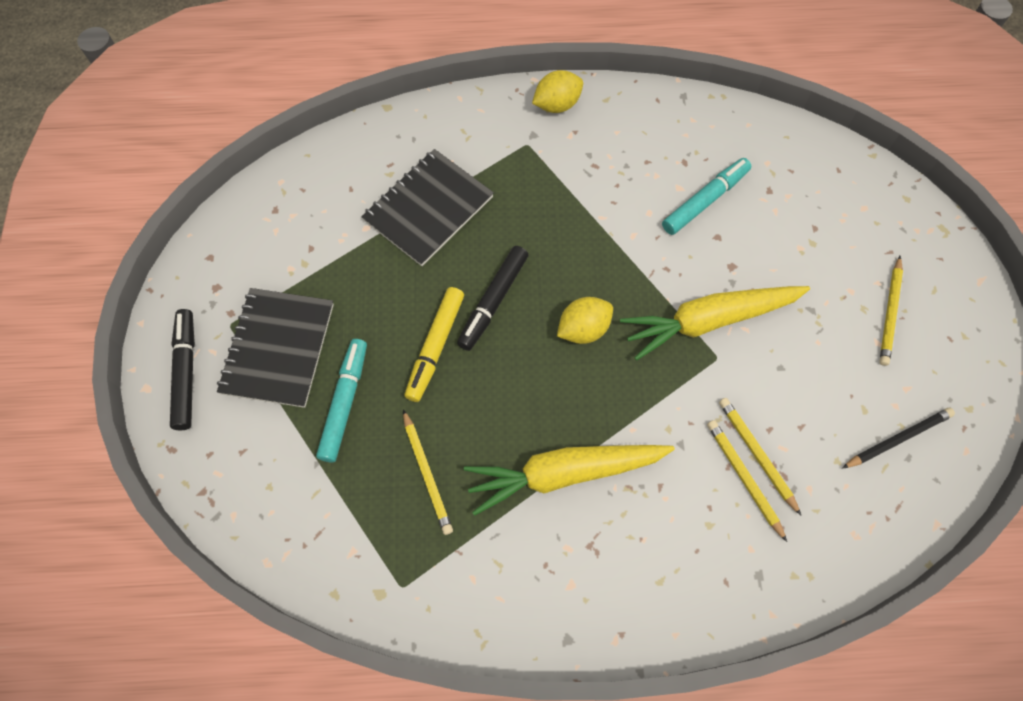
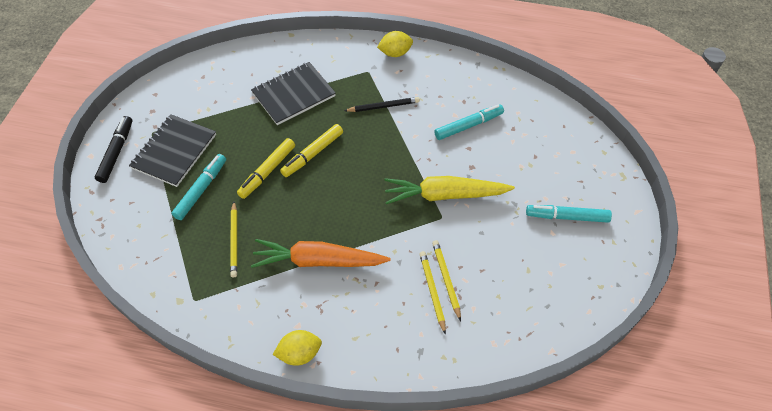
camera: 15 degrees right, 10 degrees down
black marker [457,246,528,351] -> yellow marker [280,124,343,177]
yellow carrot [464,445,675,516] -> orange carrot [251,239,391,268]
yellow lemon [557,297,613,344] -> yellow lemon moved to [273,330,322,366]
black pencil [842,408,955,469] -> black pencil moved to [344,97,420,112]
yellow pencil [879,256,903,366] -> turquoise marker [526,205,612,223]

